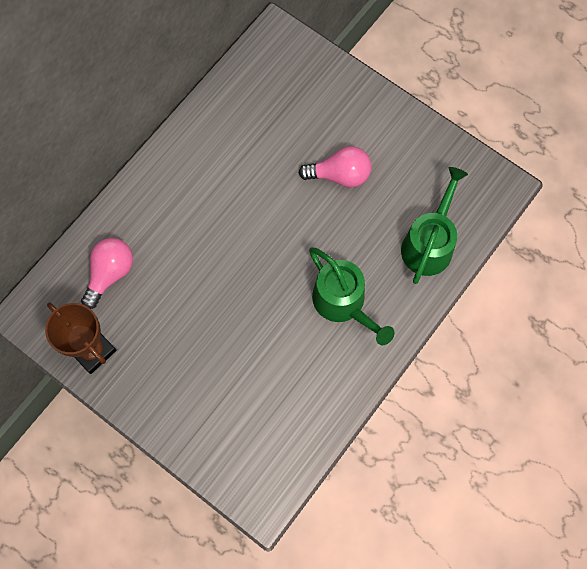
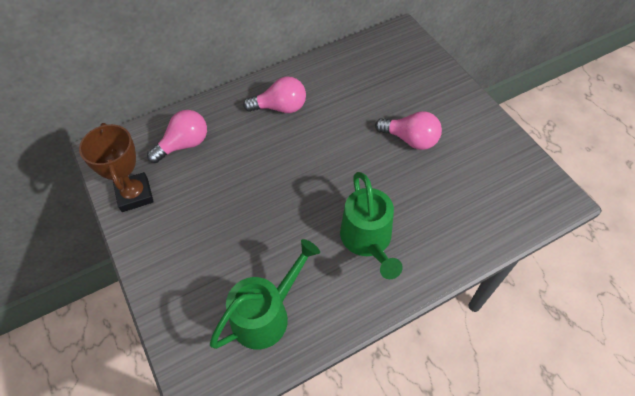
camera: 25 degrees right, 15 degrees down
green watering can [401,167,468,284] -> green watering can moved to [210,239,320,350]
none -> pink light bulb [243,76,306,113]

